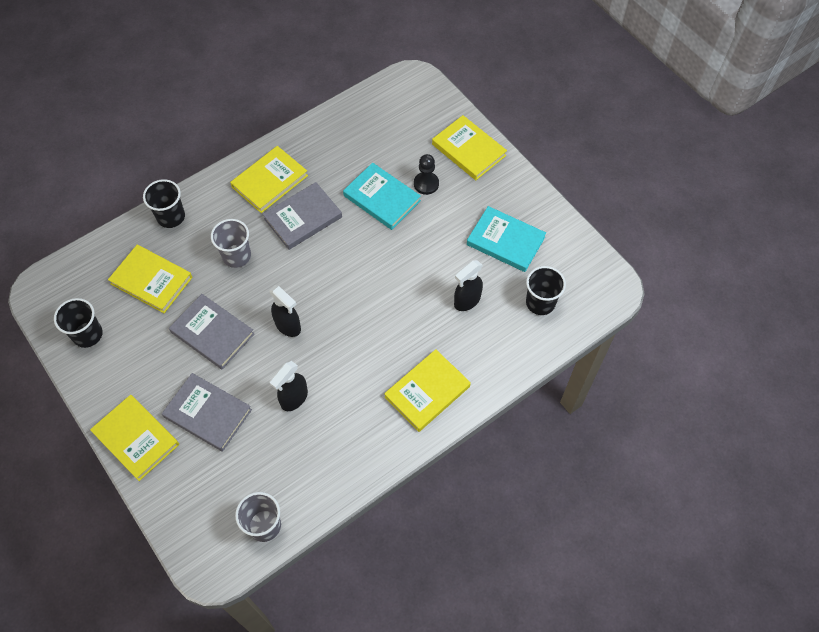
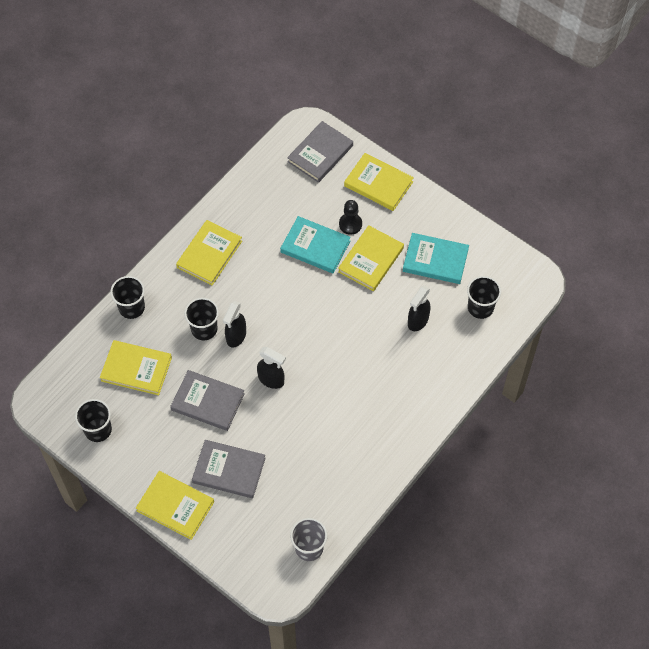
camera: 15 degrees left, 0 degrees up
grey cup [211,219,251,268] -> black cup [184,297,219,340]
grey book [263,182,342,250] -> grey book moved to [287,121,353,183]
black spray bottle [269,361,308,411] -> black spray bottle moved to [223,301,246,348]
yellow book [384,349,471,432] -> yellow book moved to [338,225,404,291]

